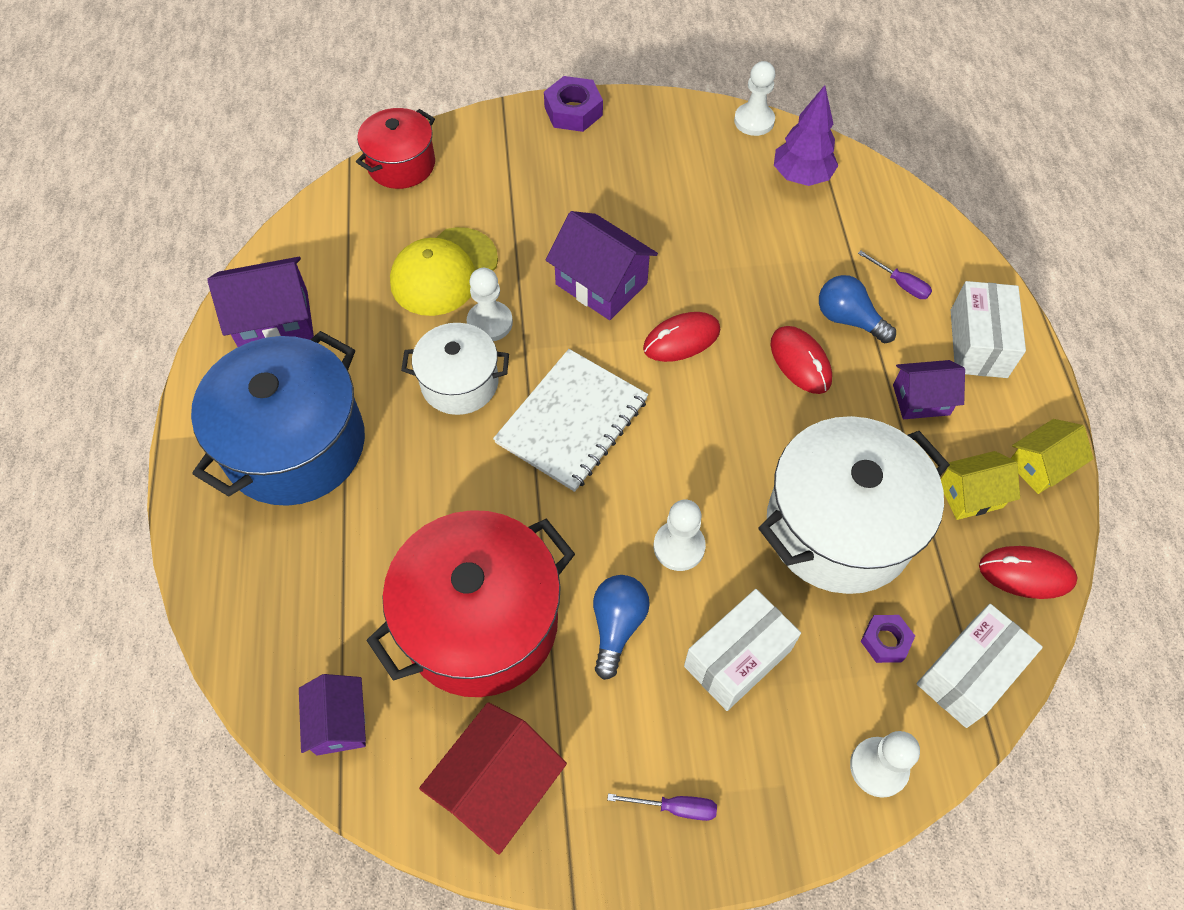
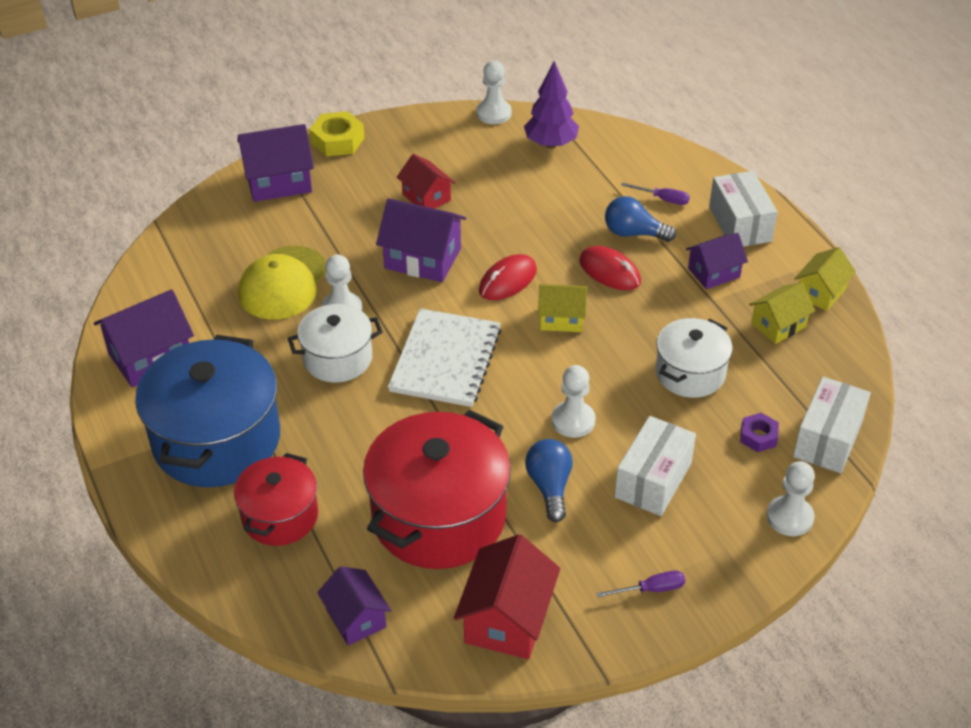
camera: 20 degrees left, 15 degrees down
red pot [356,108,435,189] -> red pot moved to [234,453,318,546]
purple nut [544,76,603,132] -> yellow nut [309,111,365,157]
white pot [758,416,950,594] -> white pot [655,318,733,398], size x0.57
red mouse [979,546,1078,599] -> none
none -> purple house [237,124,314,202]
none -> red house [397,154,455,209]
none -> yellow house [538,284,587,332]

